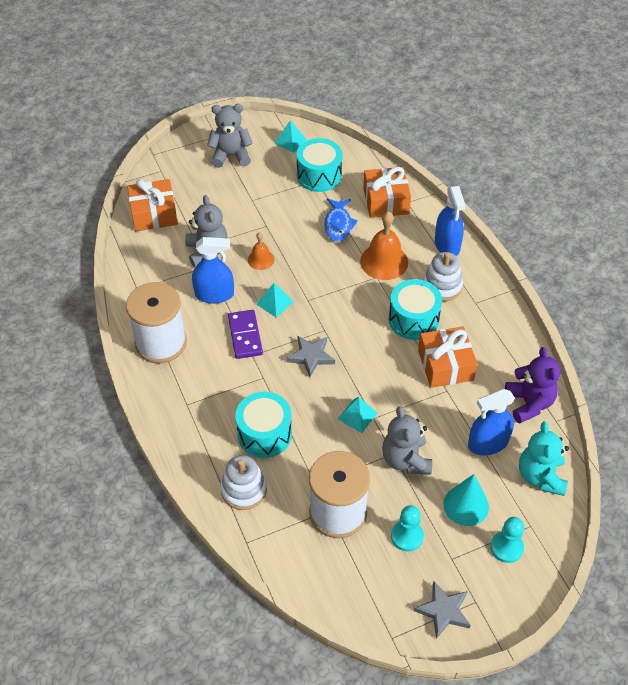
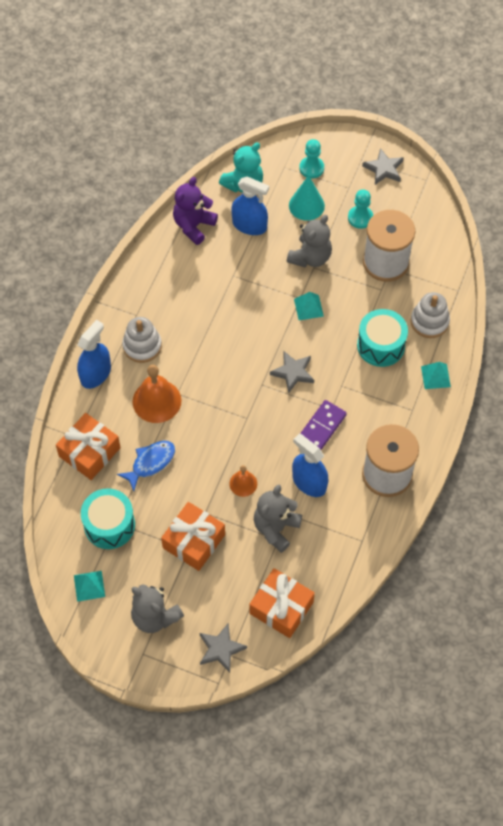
camera: 135 degrees left, 10 degrees up
turquoise pyramid [256,283,294,318] -> turquoise pyramid moved to [421,362,451,389]
turquoise drum [389,279,442,340] -> none
orange gift [418,326,477,388] -> orange gift moved to [161,502,225,571]
none -> grey star [199,624,247,673]

